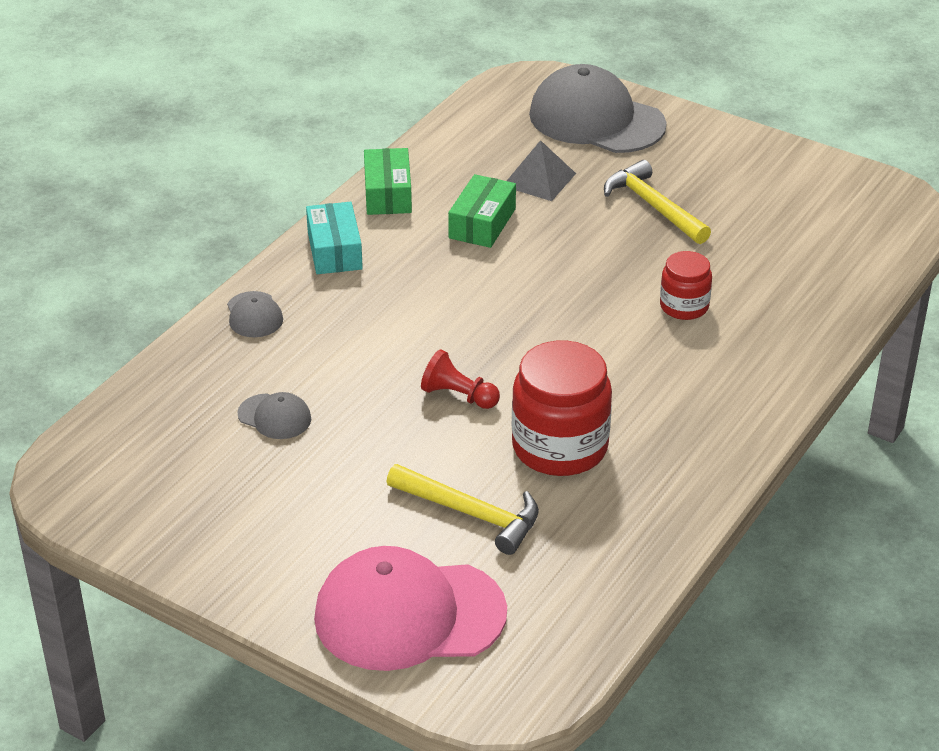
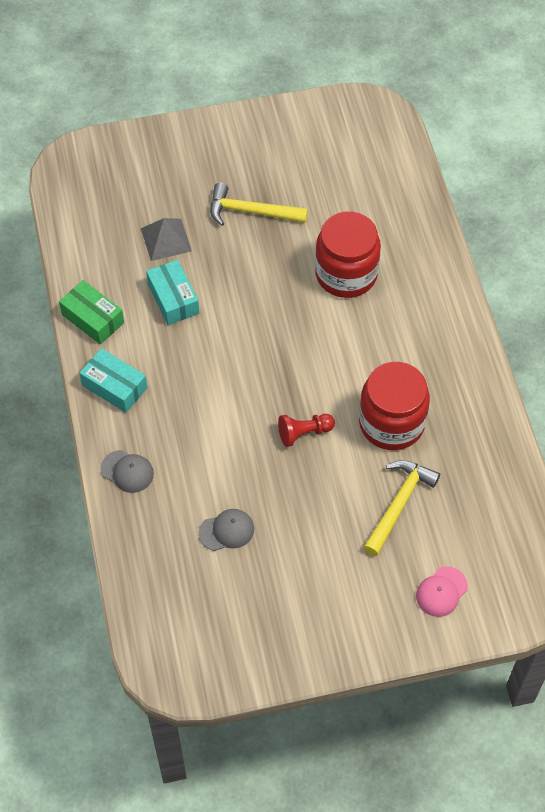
camera: 45 degrees left, 20 degrees up
pink cap [314,546,507,671] -> pink cap [416,566,468,617], size x0.45
yellow hammer [387,464,539,555] -> yellow hammer turned 45 degrees counterclockwise [363,460,440,556]
green box [448,174,516,248] -> turquoise box [146,260,199,325]
grey cap [529,64,667,153] -> none
red jar [660,251,712,320] -> red jar [315,211,381,298], size x1.79

